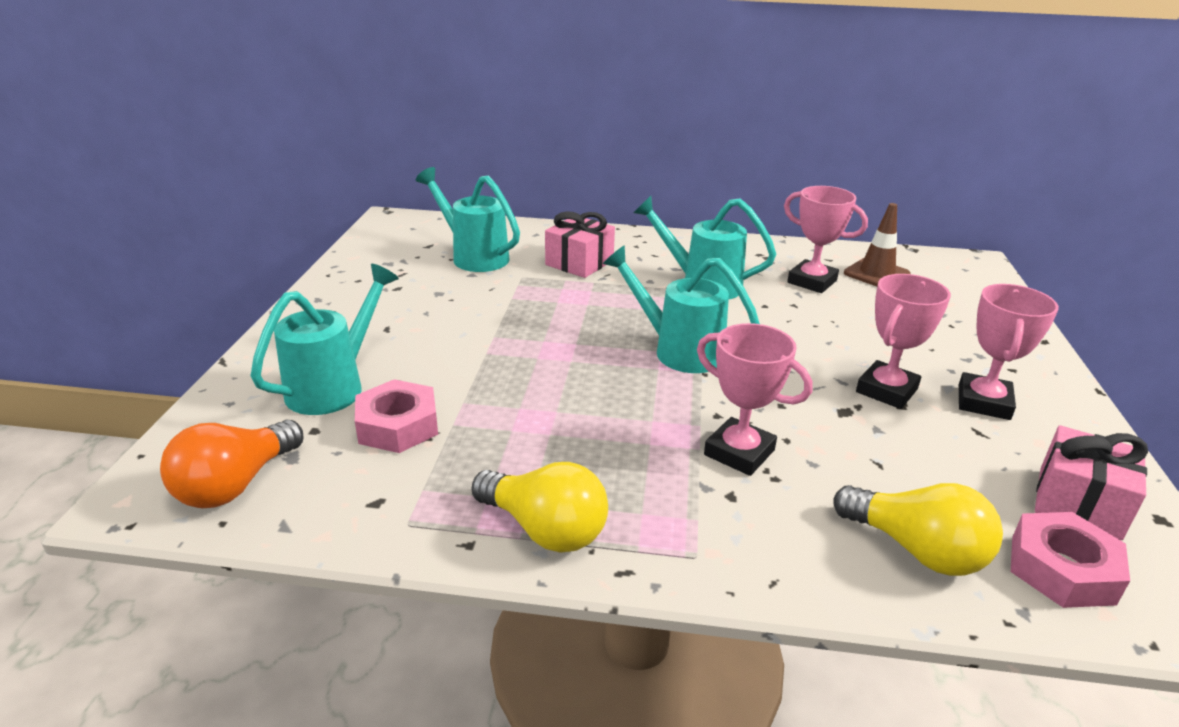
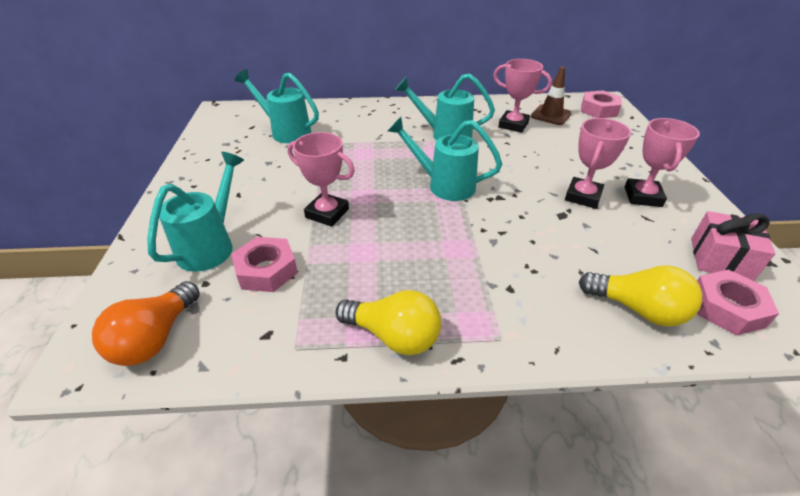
camera: 10 degrees left, 10 degrees up
pink gift [545,211,615,278] -> none
pink trophy [697,323,813,476] -> pink trophy moved to [287,132,355,227]
none -> pink nut [581,90,622,118]

